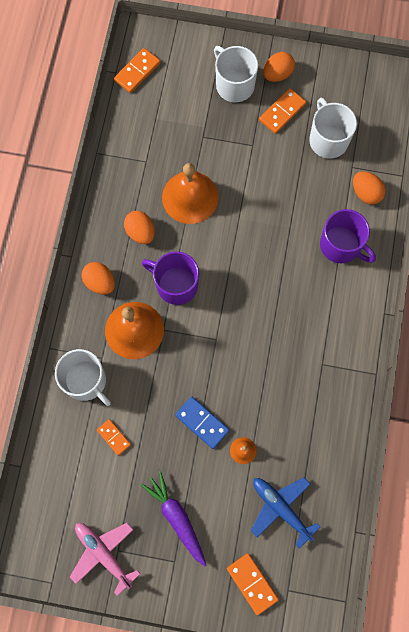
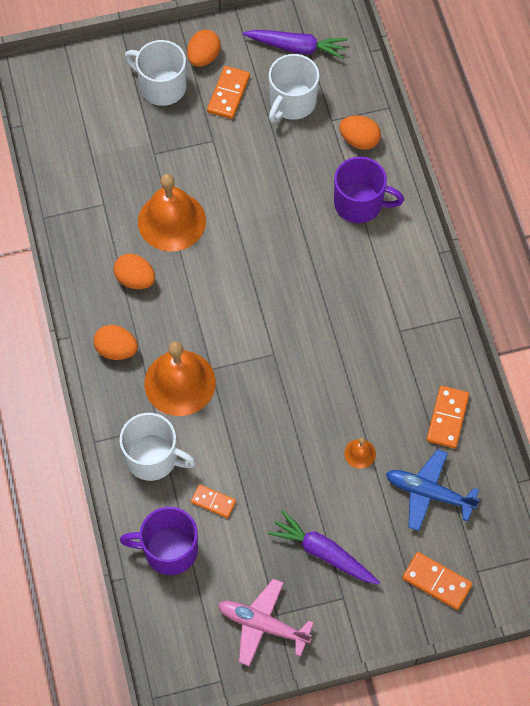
camera: 25 degrees left, 10 degrees down
orange domino [114,48,160,93] -> orange domino moved to [427,386,469,448]
purple mug [142,251,199,305] -> purple mug moved to [120,507,198,575]
blue domino [175,397,230,449] -> none
white mug [309,98,357,158] -> white mug turned 105 degrees counterclockwise [269,54,319,123]
none -> purple carrot [243,30,348,59]

